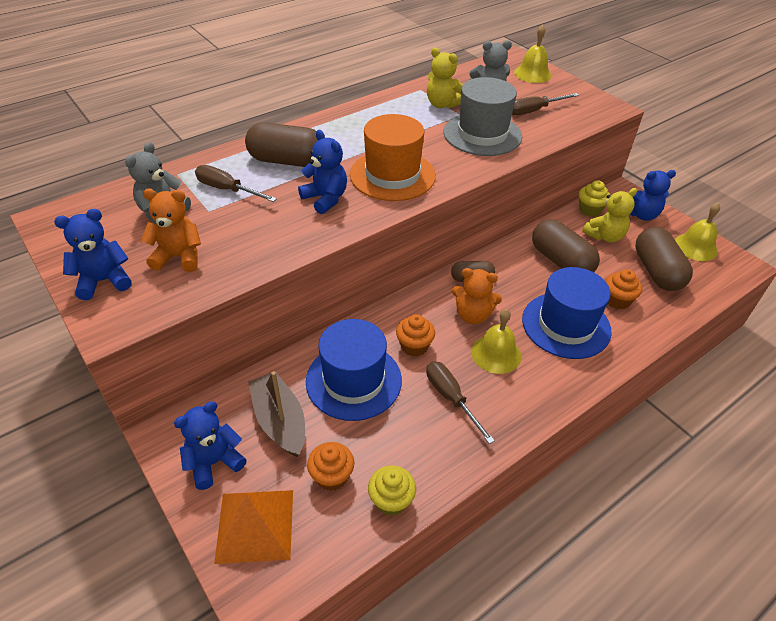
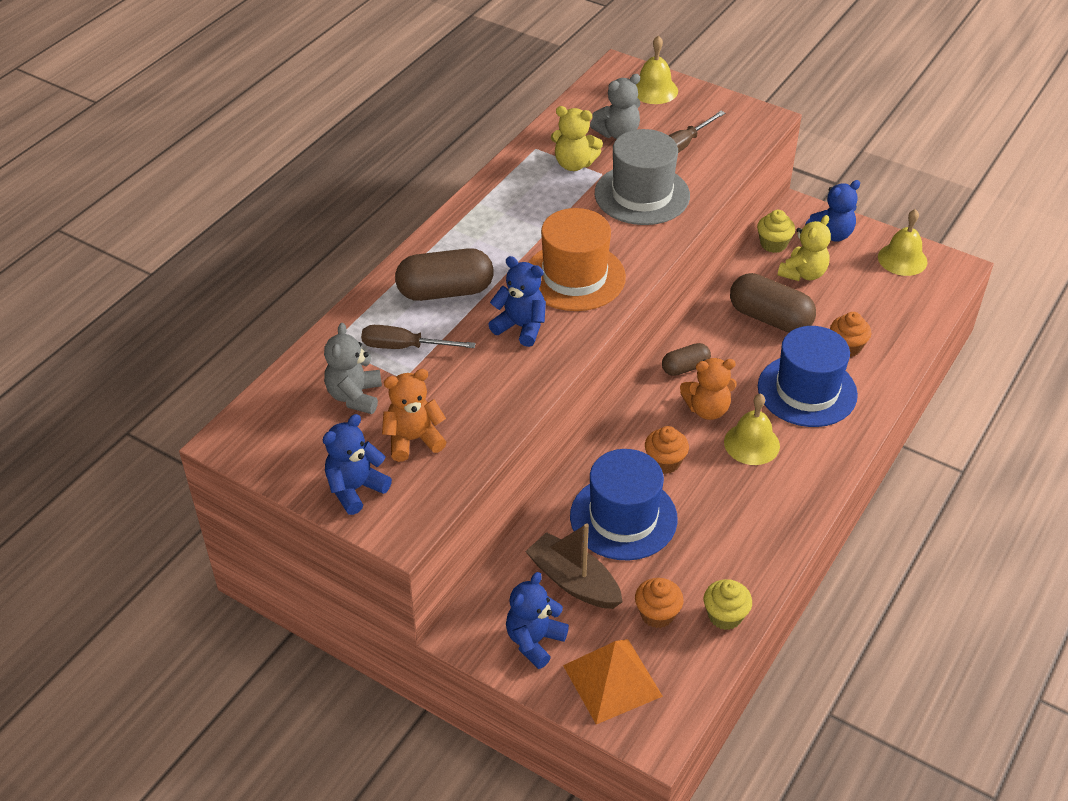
camera: 20 degrees left, 0 degrees up
brown screwdriver [426,361,495,444] -> none
brown capsule [635,227,693,291] -> none

